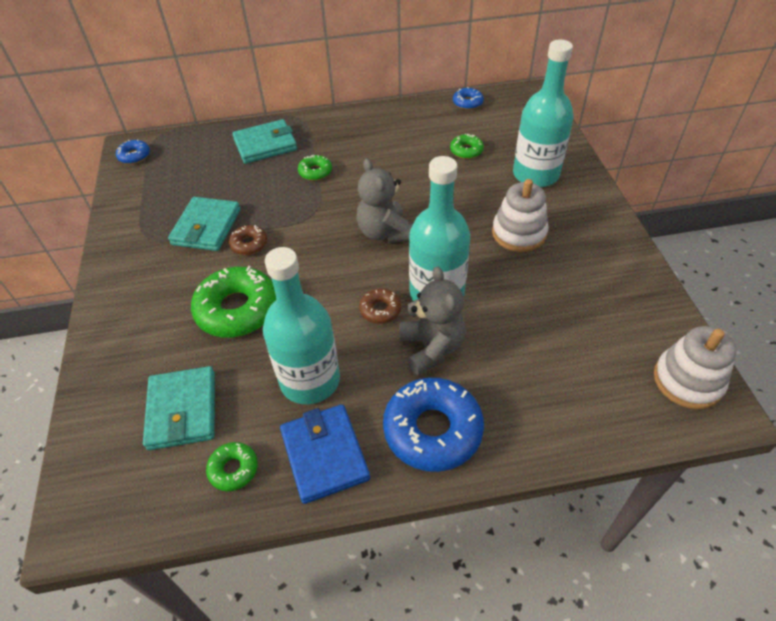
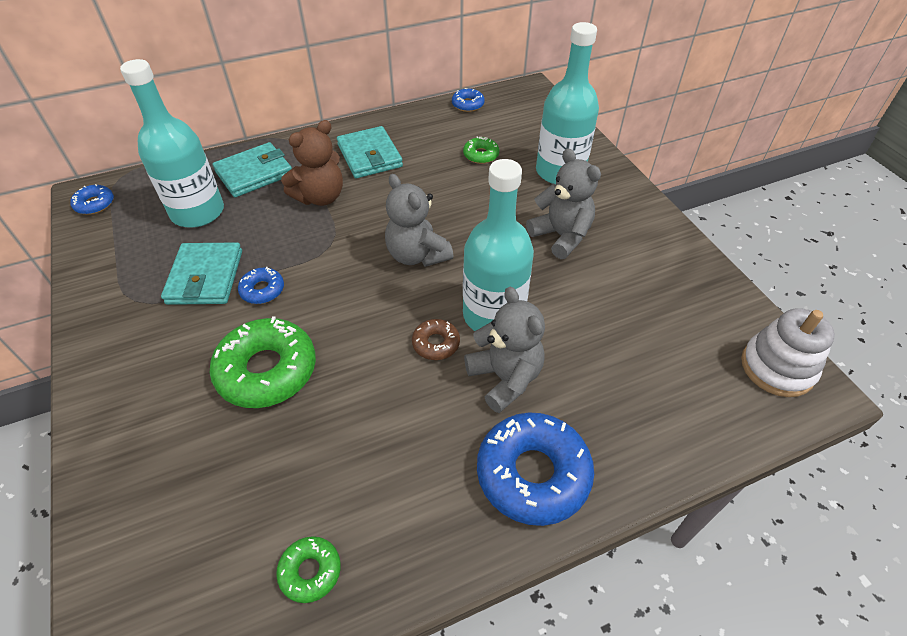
camera: 15 degrees left, 0 degrees up
turquoise wallet [143,366,215,450] -> turquoise wallet moved to [337,126,403,178]
brown donut [229,225,267,255] -> blue donut [238,267,284,304]
turquoise bottle [263,247,340,404] -> turquoise bottle moved to [120,59,224,228]
blue wallet [280,404,370,504] -> none
green donut [298,155,332,181] -> brown teddy bear [281,120,343,206]
white stacking toy [492,179,549,252] -> grey teddy bear [526,148,601,259]

